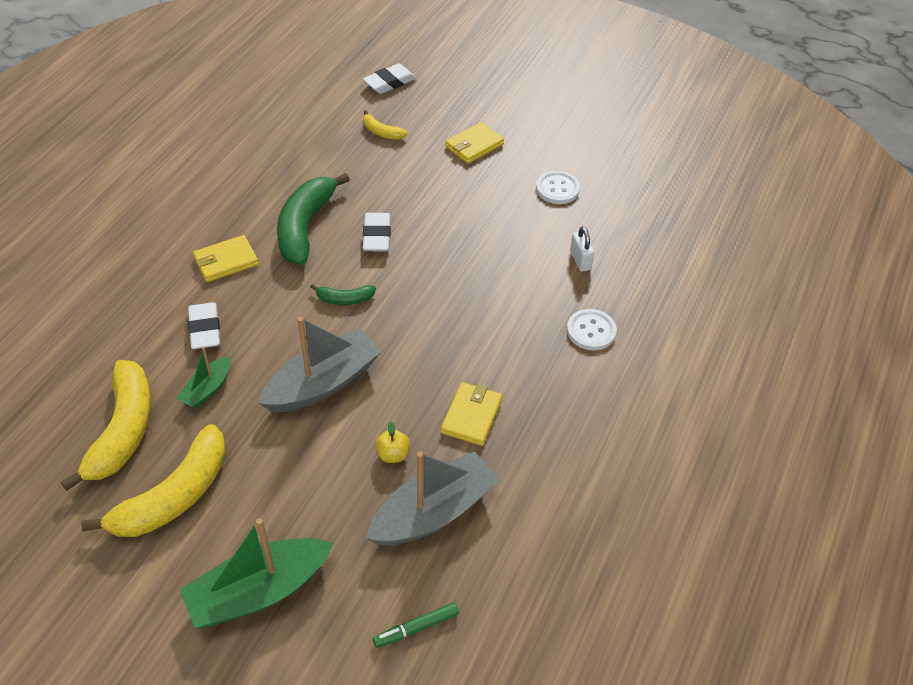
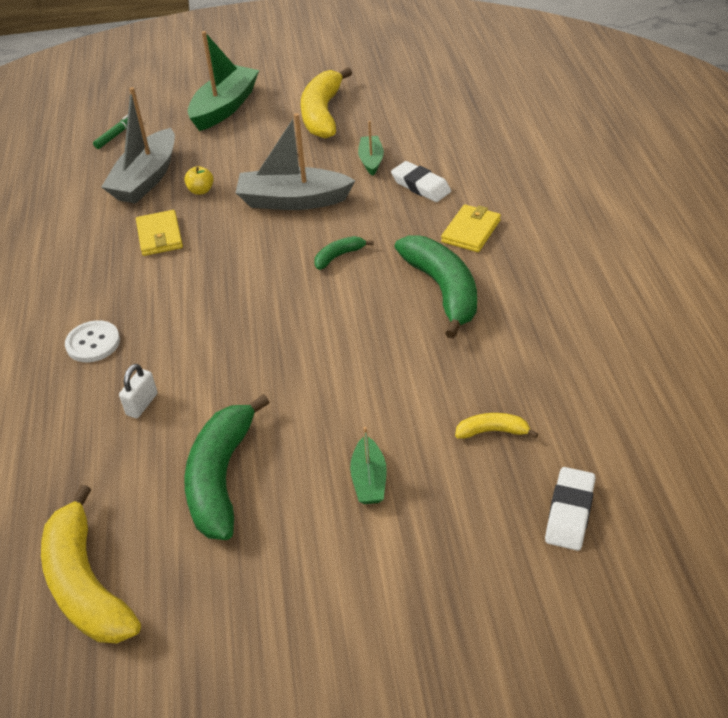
camera: 150 degrees right, 5 degrees down
yellow banana [61,360,151,491] -> yellow banana moved to [41,485,141,643]
grey boat [258,317,382,412] -> grey boat turned 75 degrees clockwise [236,113,356,210]
white eraser [363,213,391,251] -> none
yellow wallet [445,122,504,164] -> green boat [350,427,387,504]
white button [536,171,580,204] -> green banana [184,394,270,540]
white padlock [570,226,594,272] -> white padlock turned 75 degrees clockwise [119,364,157,418]

